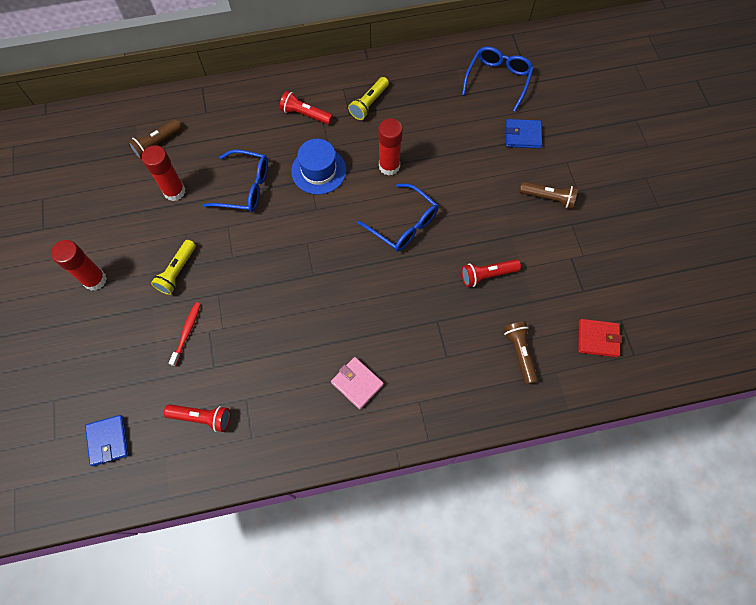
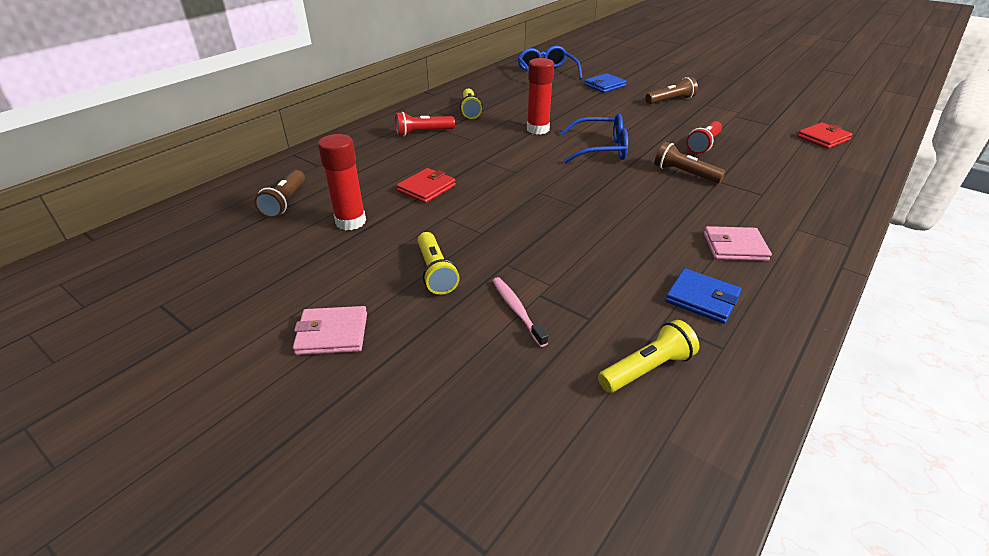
camera: 40 degrees left, 30 degrees down
red glue stick [51,240,107,291] -> pink wallet [293,306,367,355]
blue wallet [85,415,129,466] -> blue wallet moved to [665,268,741,324]
red flashlight [164,404,230,432] -> yellow flashlight [598,320,699,393]
red toothbrush [169,302,201,366] -> pink toothbrush [493,277,548,347]
blue glasses [203,149,268,212] -> red wallet [397,168,456,203]
blue hat [291,139,346,195] -> none
brown flashlight [504,321,538,384] -> brown flashlight moved to [655,142,726,184]

